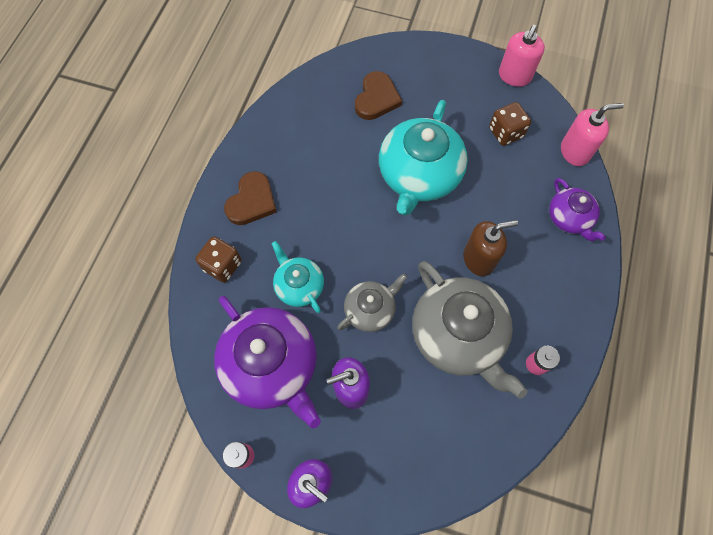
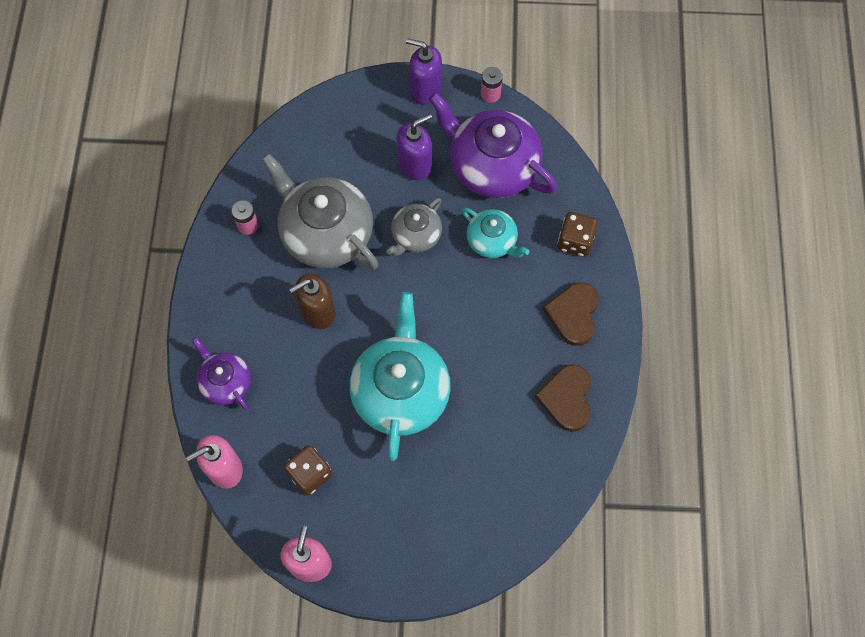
camera: 165 degrees right, 0 degrees up
brown heart [355,71,402,120] -> brown heart moved to [535,364,591,432]

